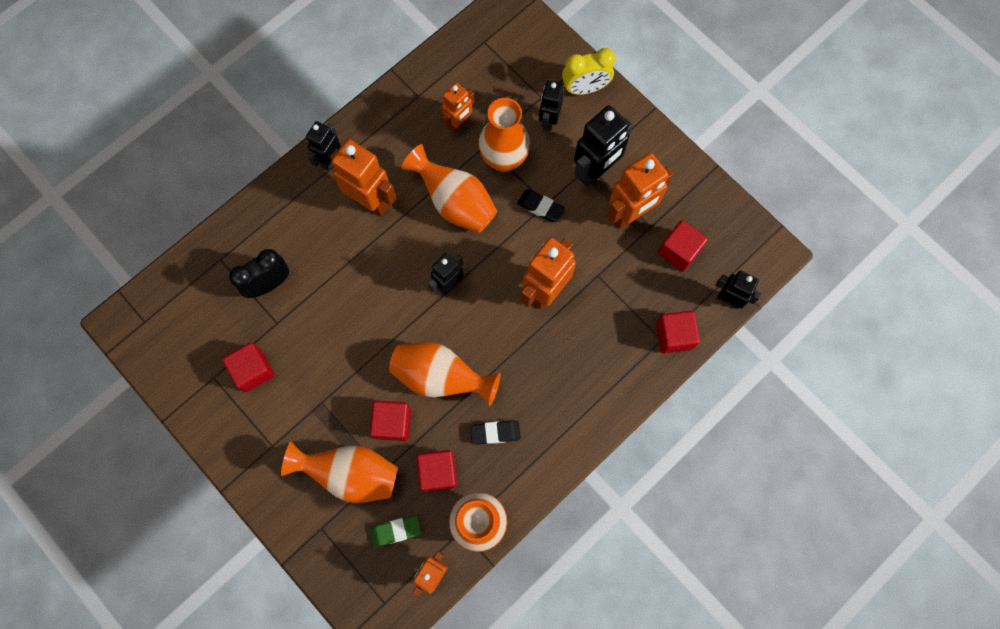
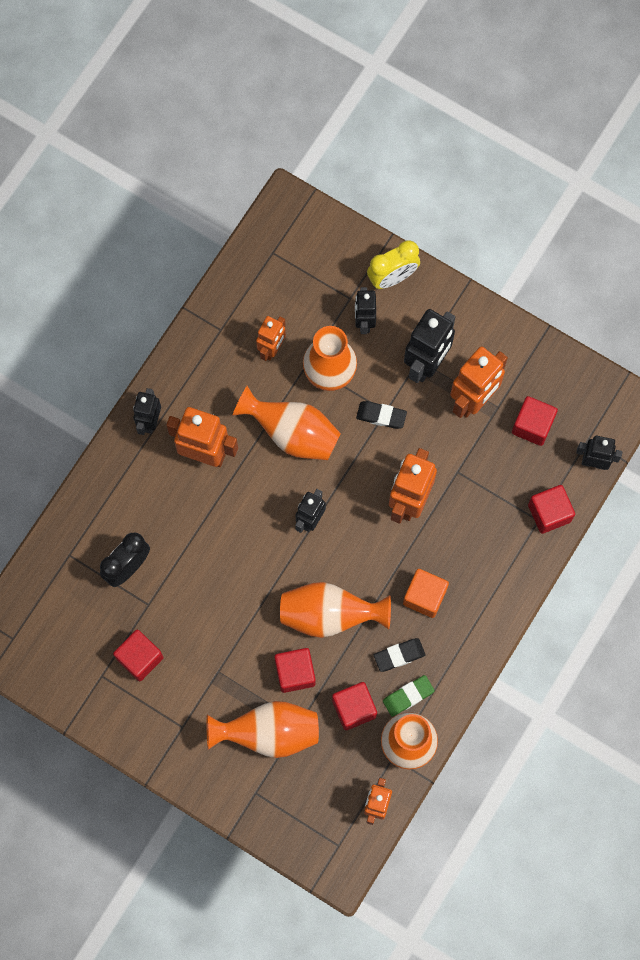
camera: 15 degrees left, 0 degrees up
green eraser [370,515,421,547] -> green eraser moved to [383,675,435,717]
none -> orange cube [403,569,449,618]

